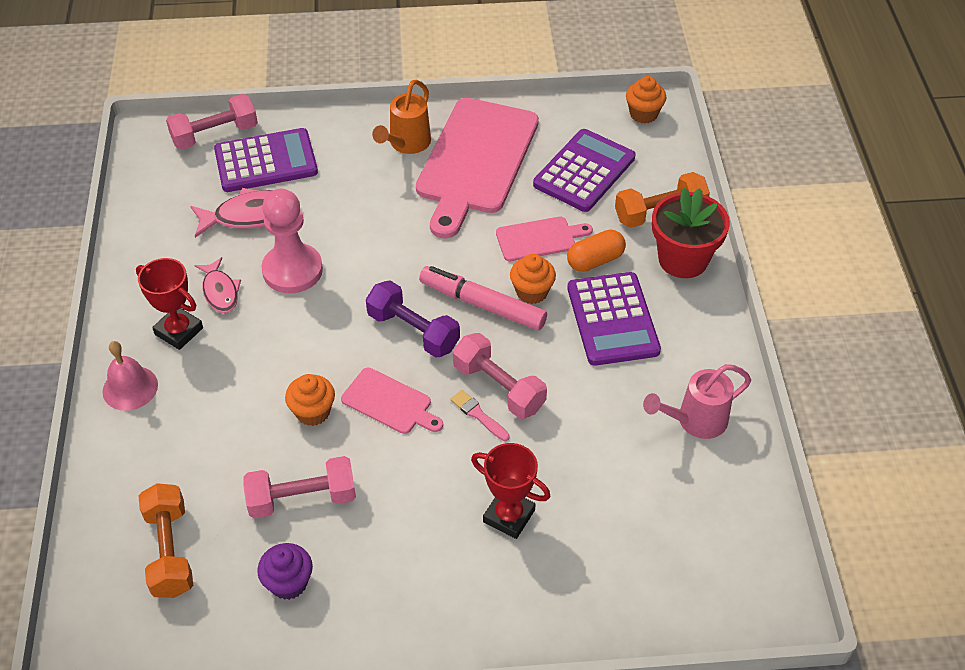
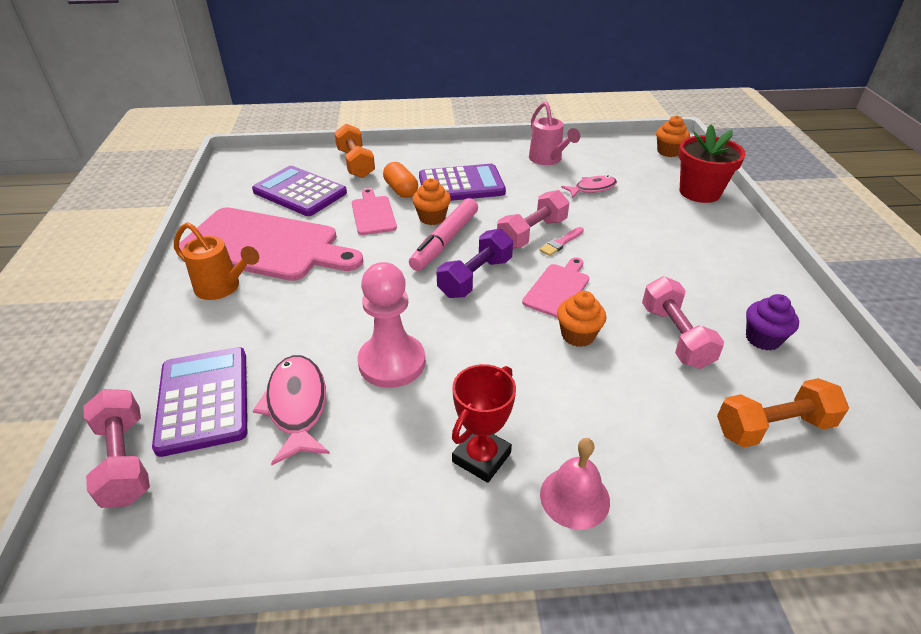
camera: 90 degrees left, 10 degrees down
pink fish [194,257,241,313] -> pink fish moved to [561,176,617,198]
red trophy [471,443,551,539] -> none
orange cupcake [626,76,667,123] -> orange cupcake moved to [656,115,690,157]
red flower pot [652,188,730,278] -> red flower pot moved to [679,125,746,203]

